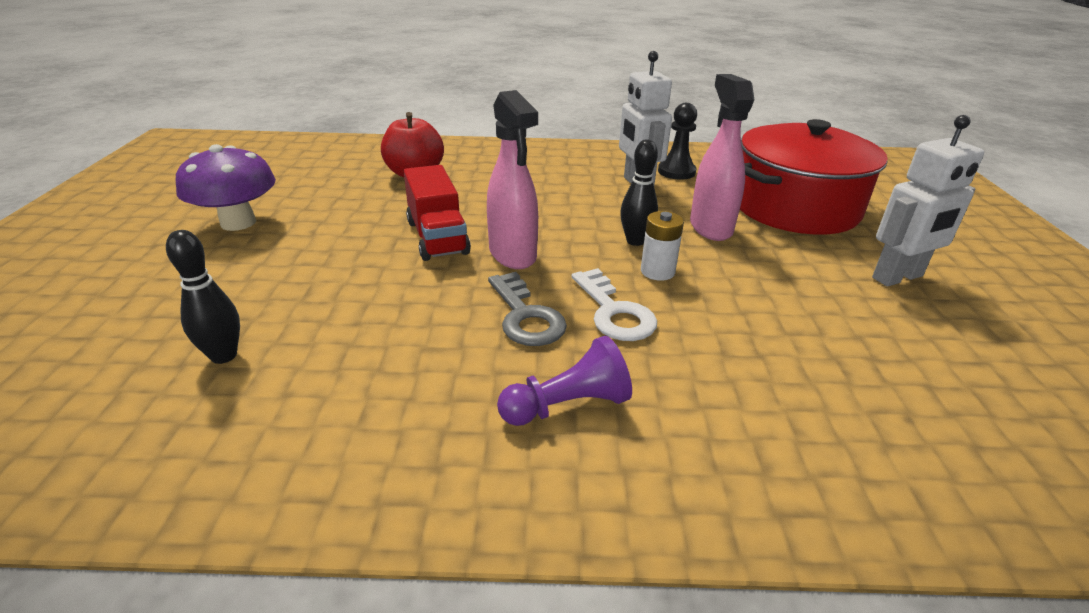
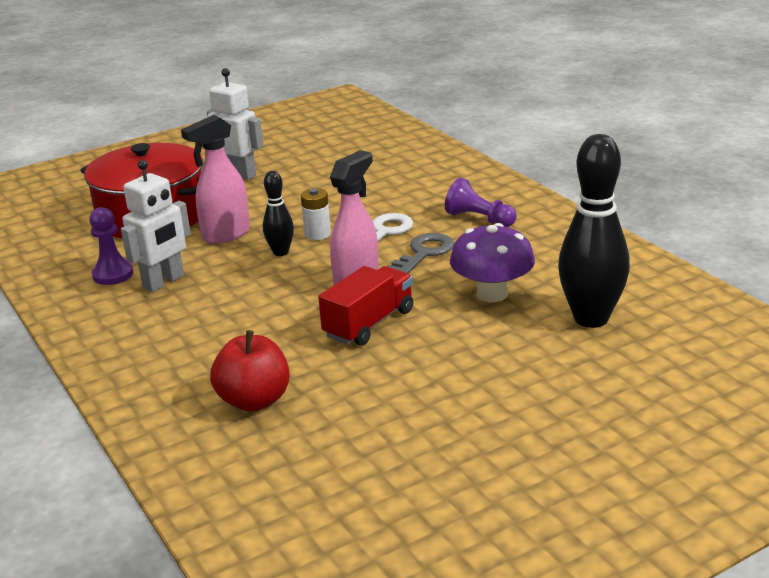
camera: 120 degrees left, 5 degrees down
black bowling pin [166,230,240,364] -> black bowling pin [558,134,630,328], size x1.94
purple mushroom [176,144,276,231] -> purple mushroom moved to [450,223,535,302]
black pawn [658,103,697,180] -> purple pawn [89,207,133,285]

